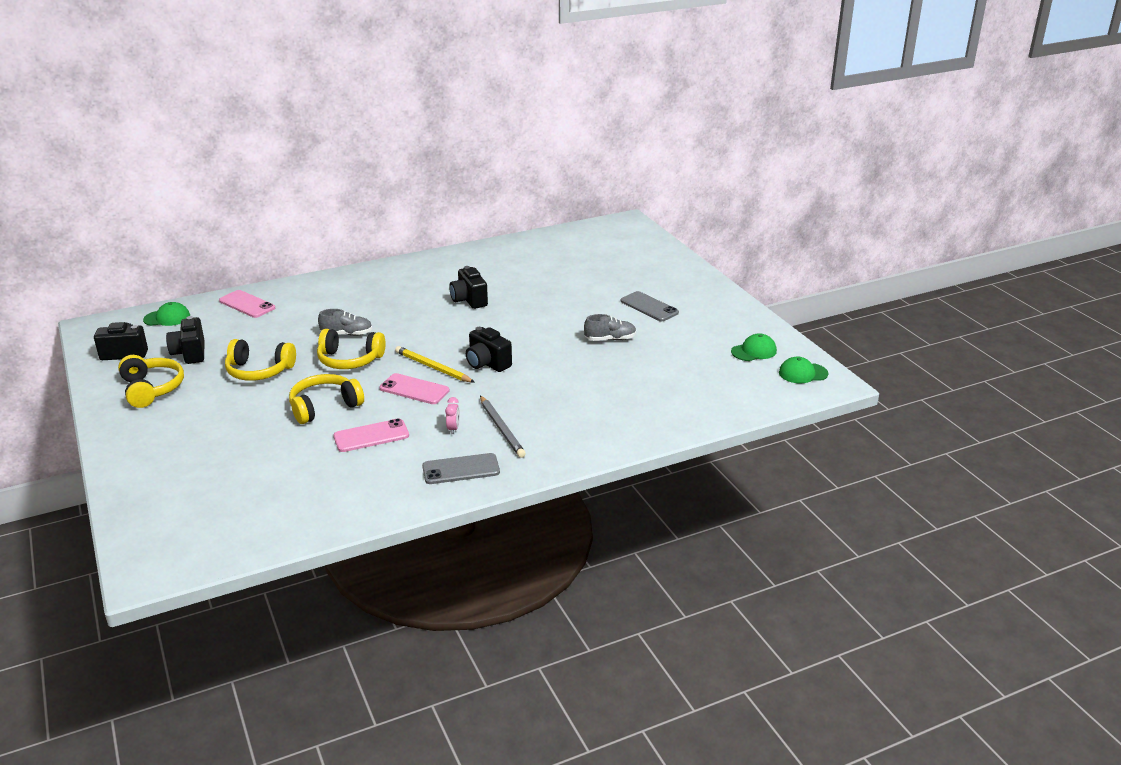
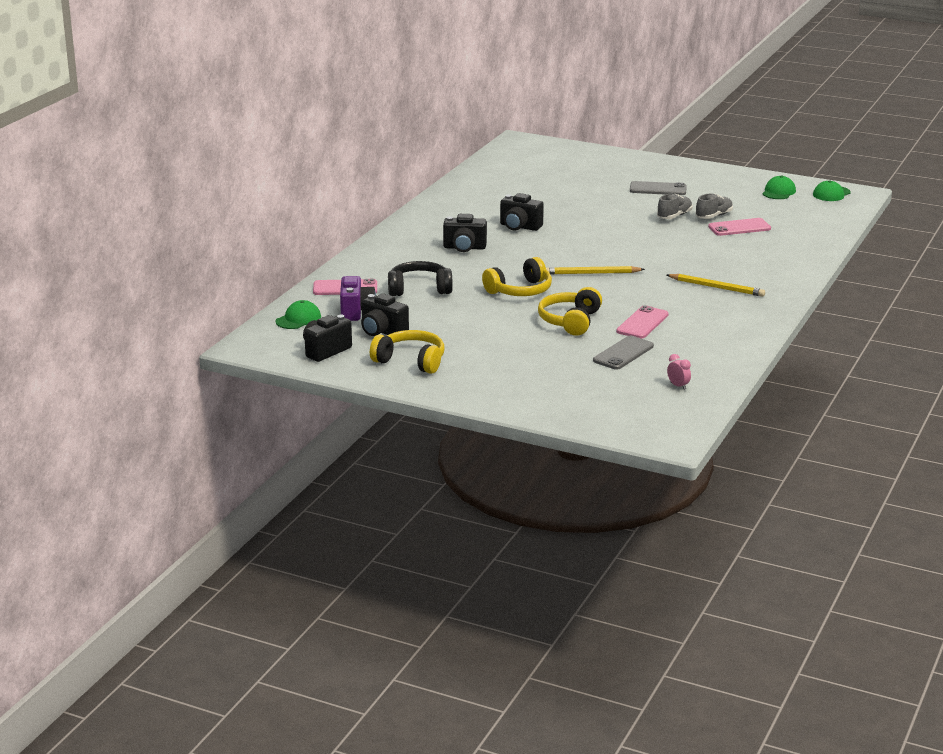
camera: 40 degrees left, 5 degrees down
yellow headphones [225,339,296,381] -> none
grey shoe [318,309,372,336] -> grey shoe moved to [695,194,733,219]
pink phone [379,373,450,404] -> pink phone moved to [708,218,771,236]
grey phone [422,453,500,484] -> grey phone moved to [593,336,654,370]
pink clock [445,397,460,434] -> pink clock moved to [667,354,691,390]
black camera [466,327,512,372] -> black camera moved to [443,214,487,252]
grey pencil [480,396,526,458] -> yellow pencil [667,274,765,297]
none -> purple camera [340,276,376,321]
none -> black headphones [388,261,453,296]

